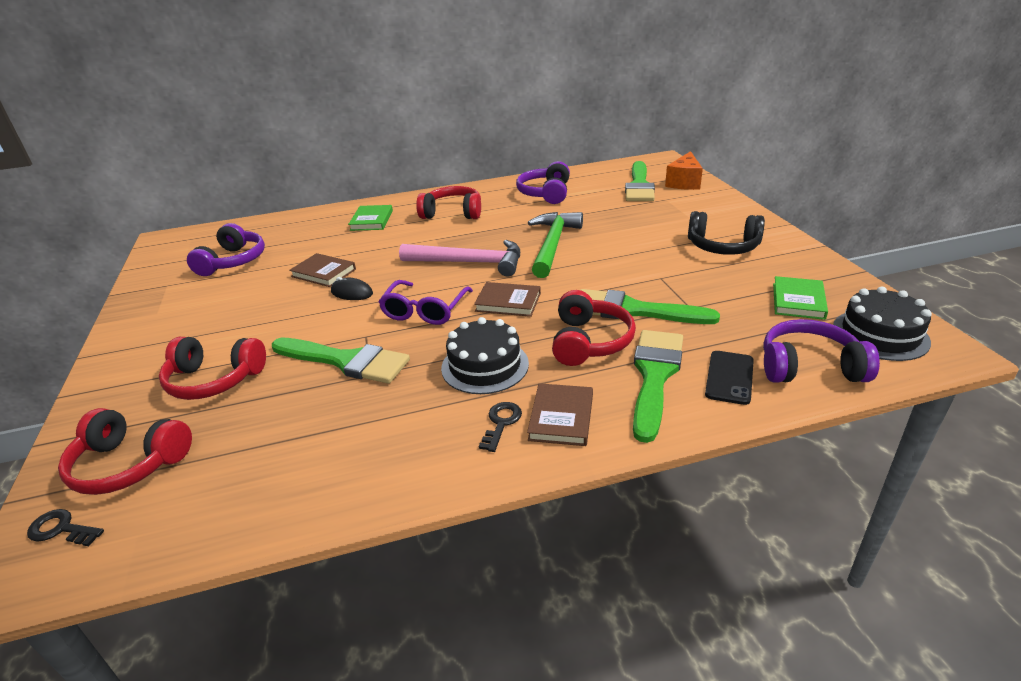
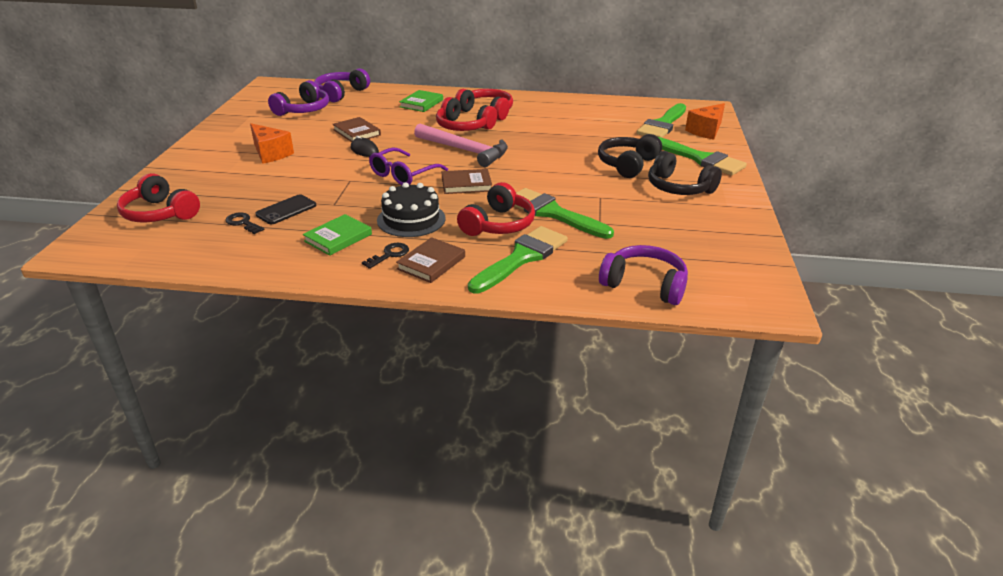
camera: 20 degrees right, 0 degrees up
black key [27,509,104,546] -> black key moved to [225,212,265,234]
red headphones [159,337,266,400] -> red headphones moved to [436,97,497,131]
green brush [272,338,410,384] -> green brush moved to [658,137,747,176]
brown book [474,282,541,317] -> brown book turned 45 degrees counterclockwise [442,169,492,194]
purple headphones [516,161,570,204] -> purple headphones moved to [314,68,370,102]
green hammer [528,212,583,278] -> none
black phone [705,351,754,405] -> black phone moved to [255,194,316,225]
green book [773,276,828,320] -> green book moved to [303,214,372,256]
black cake [833,286,932,361] -> none
none -> orange cheese [250,123,294,164]
none -> black headphones [598,134,662,178]

